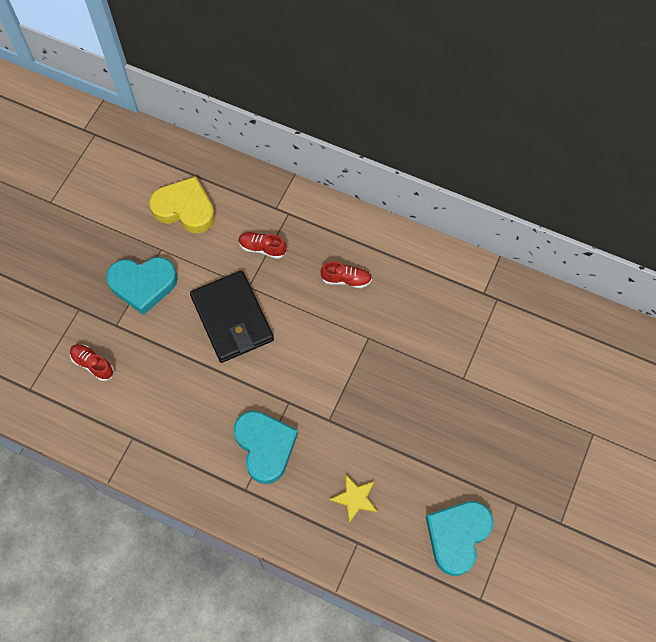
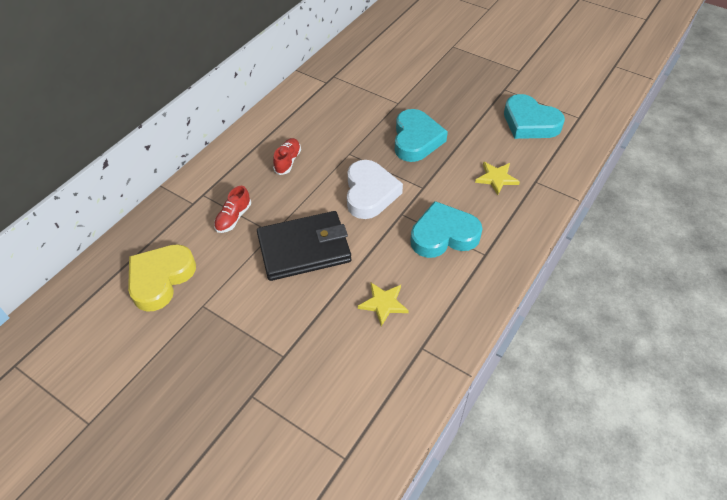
camera: 80 degrees left, 15 degrees down
red shoe [70,344,114,381] -> none
turquoise heart [106,257,178,315] -> turquoise heart moved to [395,109,448,162]
none -> white heart [347,160,403,219]
none -> yellow star [358,282,409,327]

